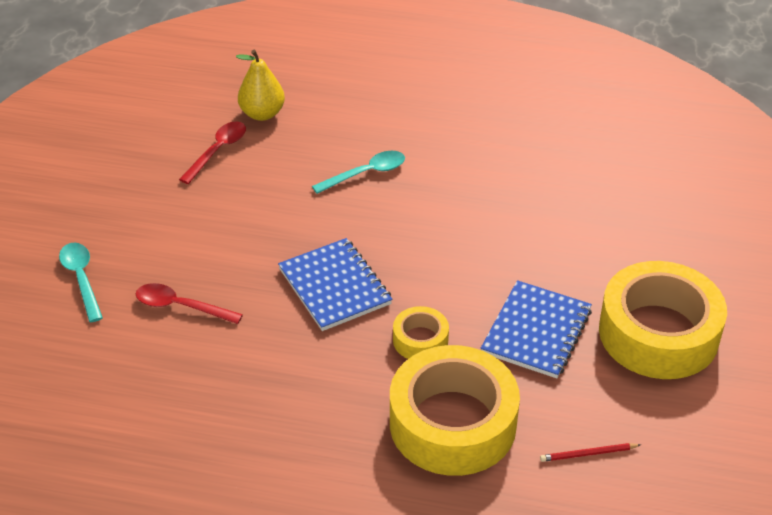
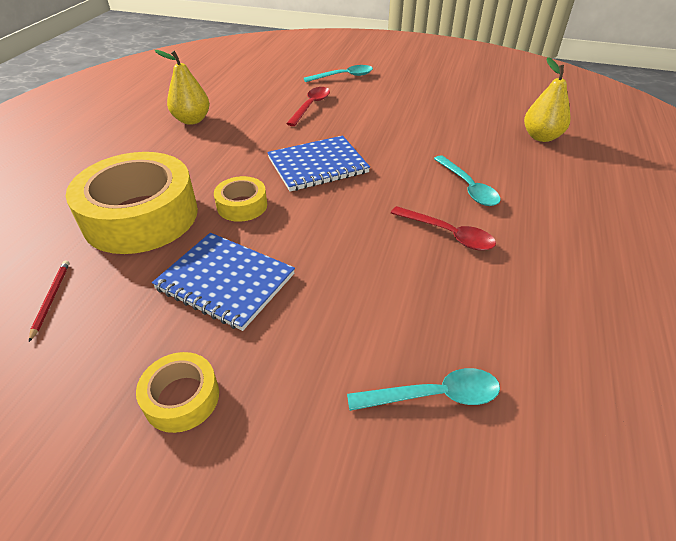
camera: 95 degrees right, 0 degrees up
red spoon [179,121,246,184] -> red spoon moved to [391,206,496,251]
yellow tape [599,261,727,379] -> yellow tape [136,352,219,433], size x0.46
none -> yellow pear [154,50,210,125]
none -> turquoise spoon [347,368,500,411]

